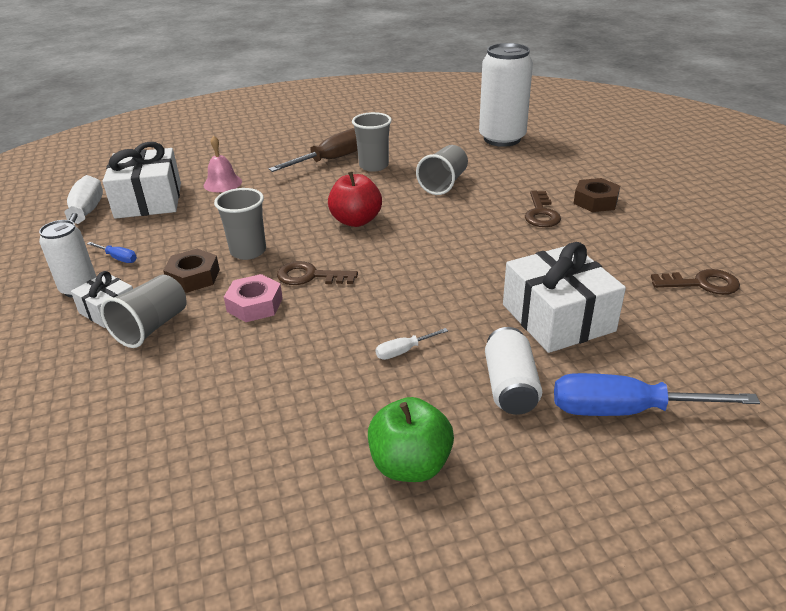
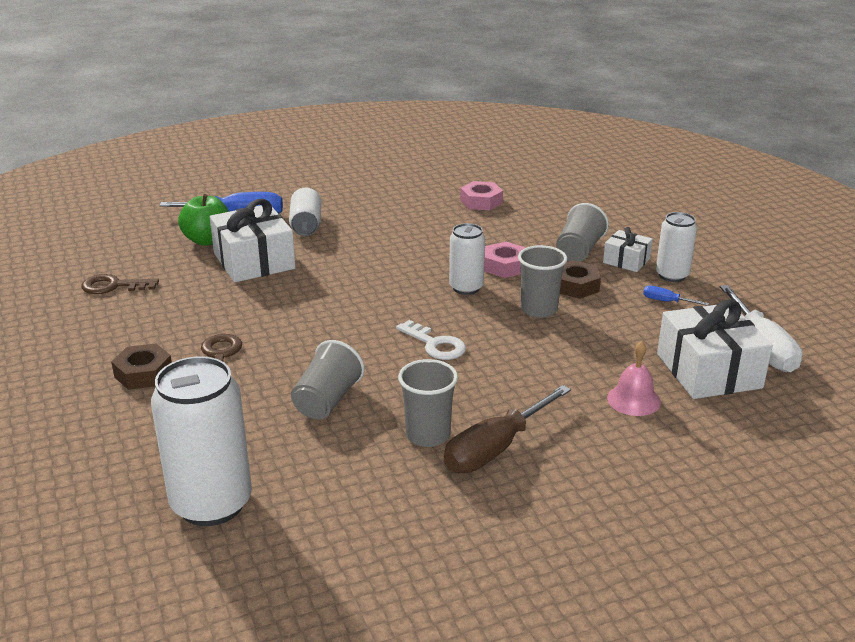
camera: 175 degrees right, 5 degrees down
brown key [277,261,358,285] -> white can [449,223,485,295]
red apple [328,171,382,227] -> white key [396,320,466,360]
green apple [368,397,454,482] -> green apple moved to [178,194,229,246]
white screwdriver [376,328,448,360] -> none
none -> pink nut [460,181,503,210]

